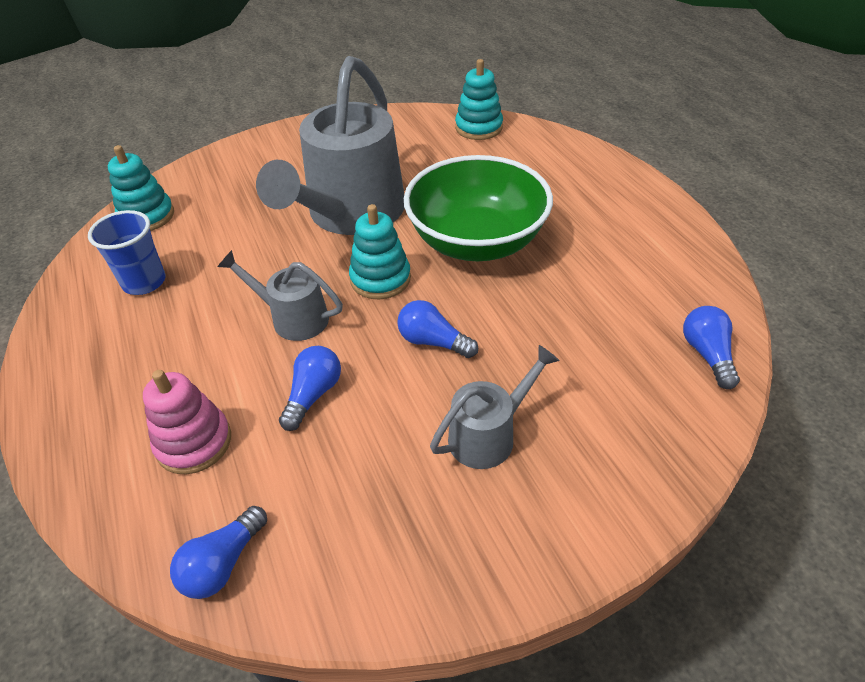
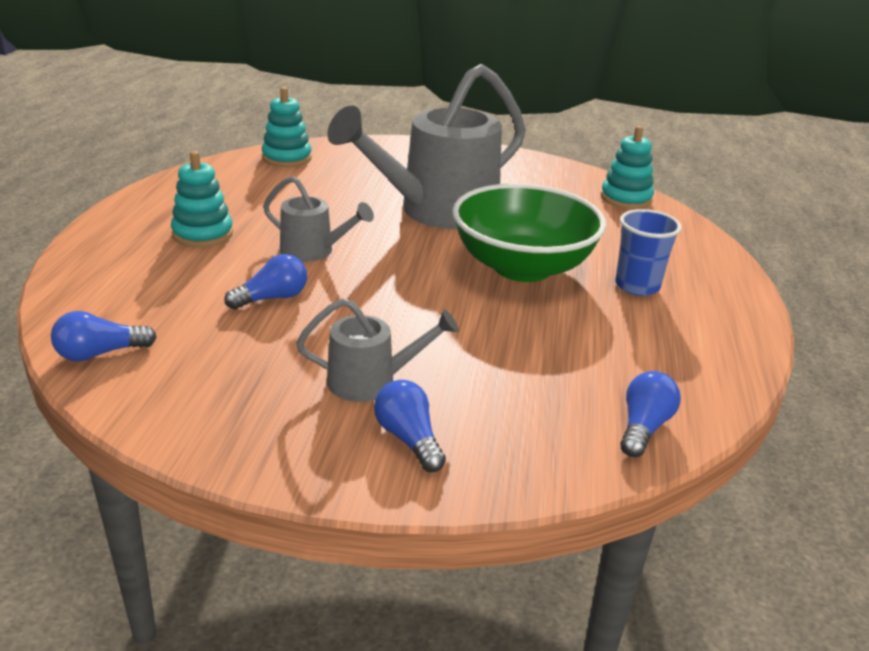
camera: 30 degrees right, 15 degrees down
blue cup [88,210,166,295] -> blue cup moved to [615,209,682,296]
pink stacking toy [143,370,231,475] -> none
grey watering can [217,250,343,341] -> grey watering can turned 150 degrees clockwise [263,176,374,262]
turquoise stacking toy [349,204,411,299] -> turquoise stacking toy moved to [171,151,233,247]
blue light bulb [397,300,478,358] -> blue light bulb moved to [374,380,446,472]

